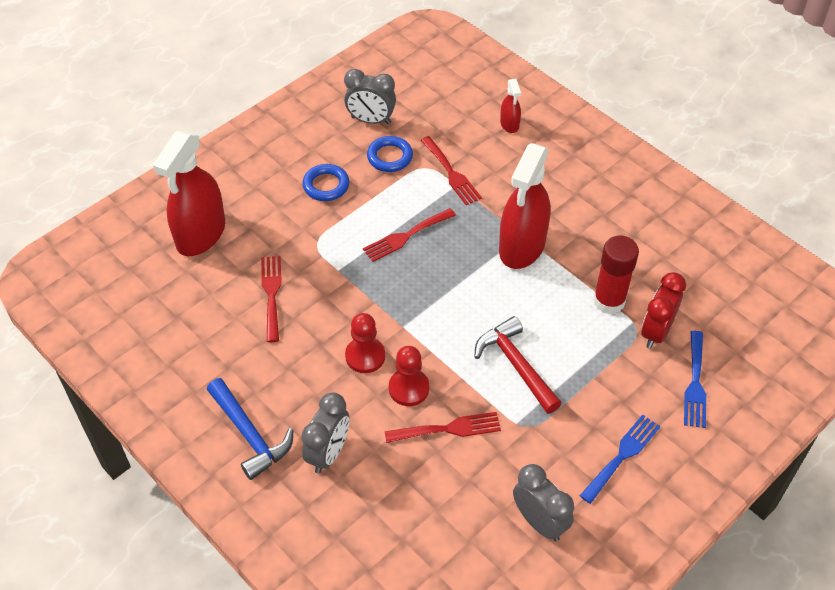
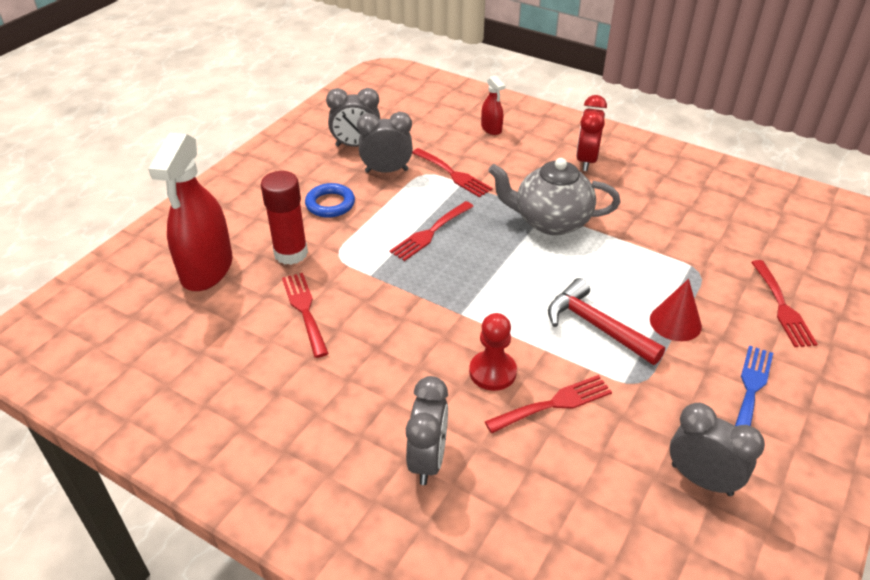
camera: 15 degrees left, 10 degrees down
blue hammer [207,378,293,480] -> none
red pawn [345,313,385,373] -> none
blue ring [367,136,413,172] -> grey clock [357,112,413,173]
red spray bottle [499,143,551,269] -> grey teapot [488,158,620,235]
red glue stick [593,236,639,314] -> red glue stick moved to [261,171,308,265]
red clock [641,272,686,349] -> red clock moved to [576,95,607,171]
blue fork [684,331,706,428] -> red fork [751,260,818,347]
none -> red cone [650,279,702,341]

